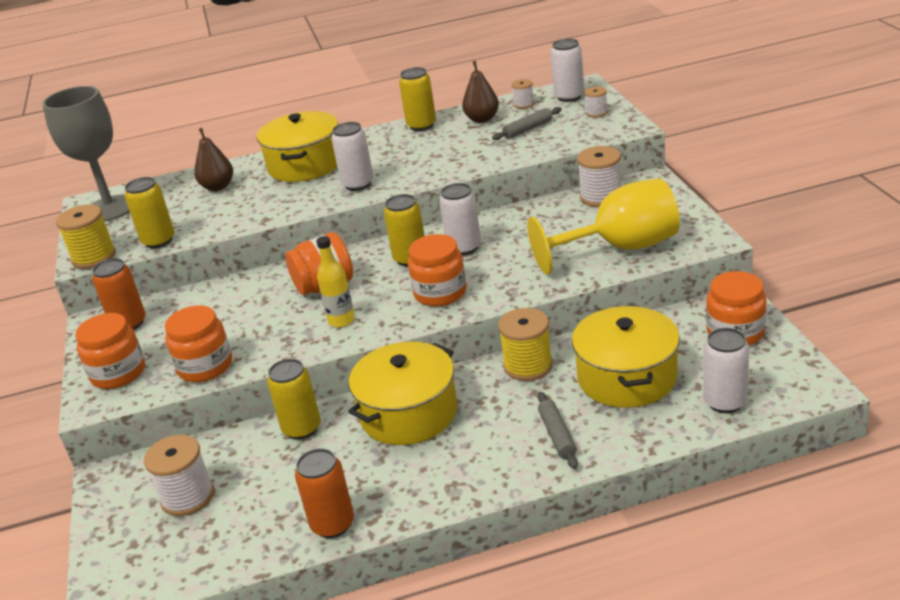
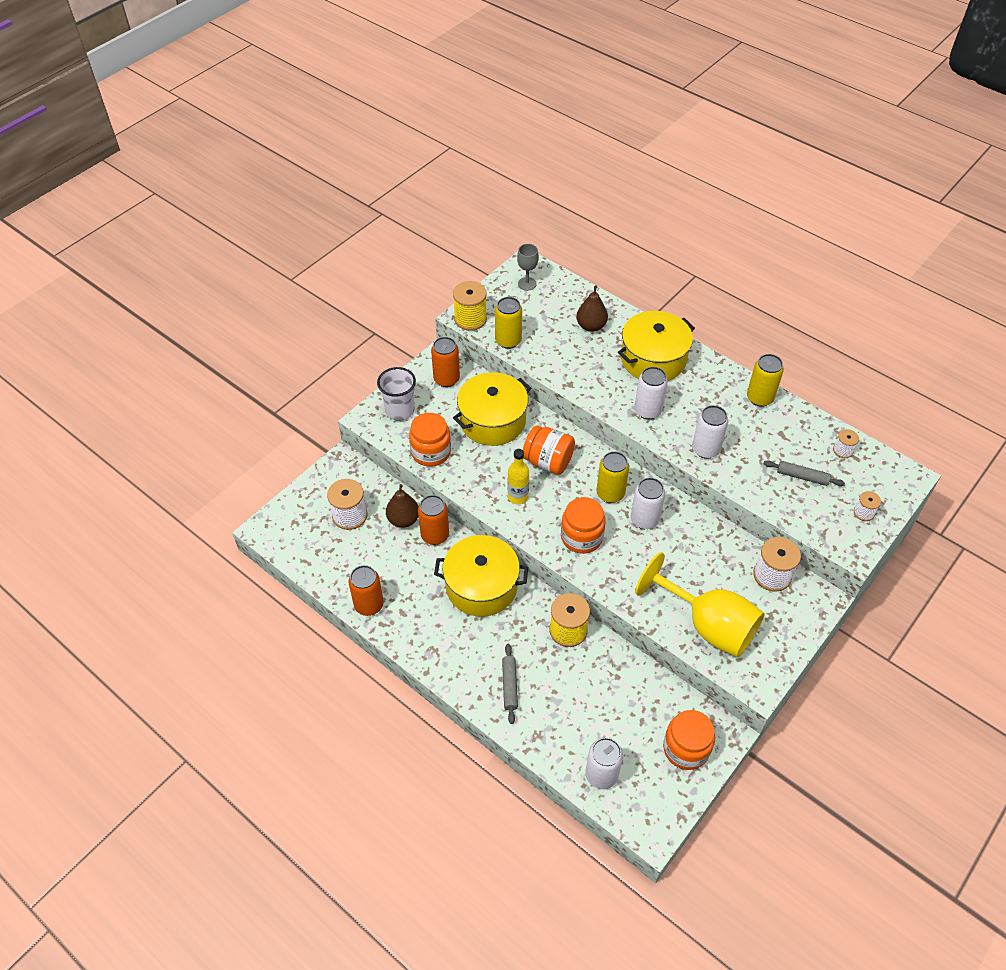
camera: 50 degrees right, 20 degrees up
grey goblet [42,86,130,222] -> grey goblet [517,244,539,291], size x0.46
orange jar [75,313,145,389] -> white cup [377,367,416,421]
yellow can [267,359,321,440] -> orange can [418,495,449,545]
brown pear [462,61,499,123] -> brown pear moved to [386,484,419,528]
grey rolling pin [537,392,578,469] -> grey rolling pin turned 45 degrees counterclockwise [502,644,518,724]
white can [551,38,584,102] -> white can moved to [692,405,728,459]
yellow pot [572,306,680,408] -> yellow pot moved to [453,372,531,446]

